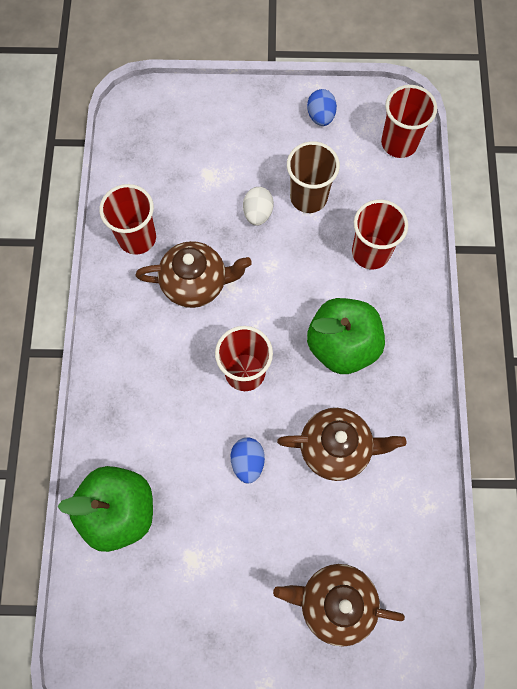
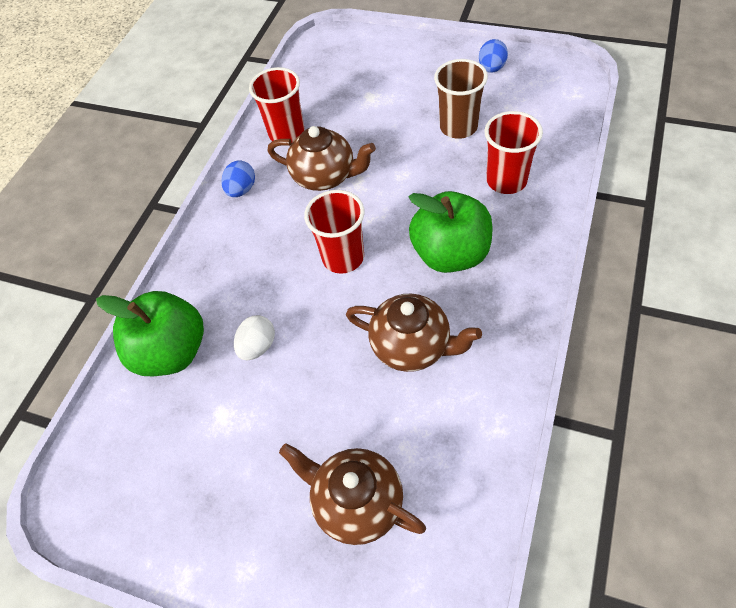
camera: 25 degrees right, 15 degrees down
blue egg [231,437,265,483] -> blue egg moved to [221,160,255,197]
white egg [243,187,274,226] -> white egg moved to [234,315,275,360]
red cup [381,85,437,158] -> none

